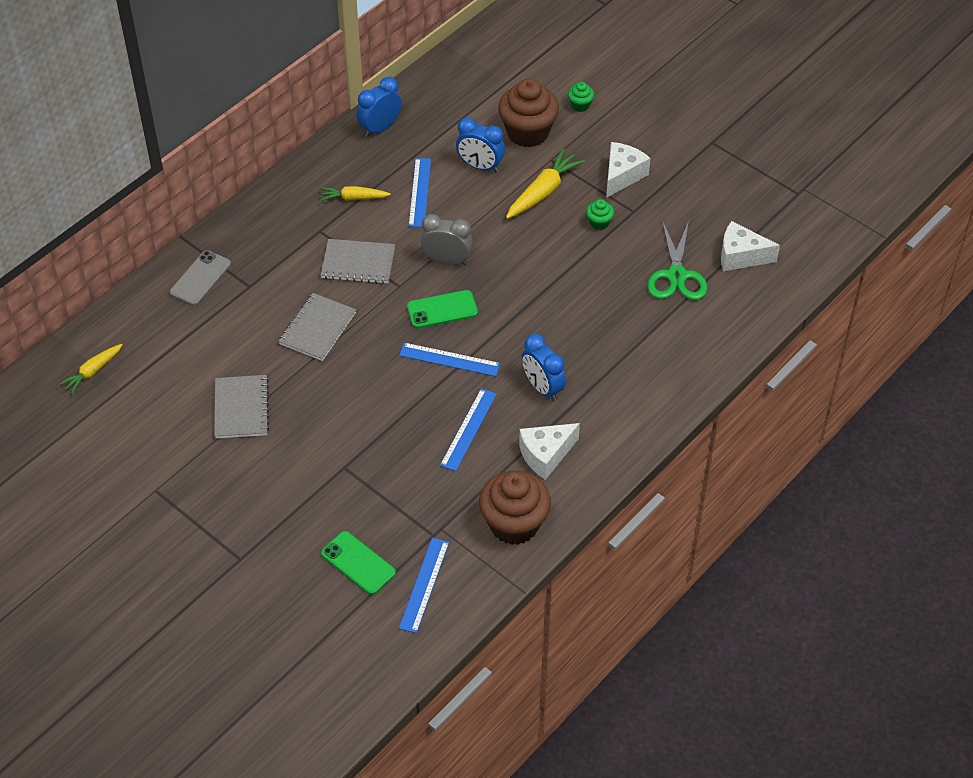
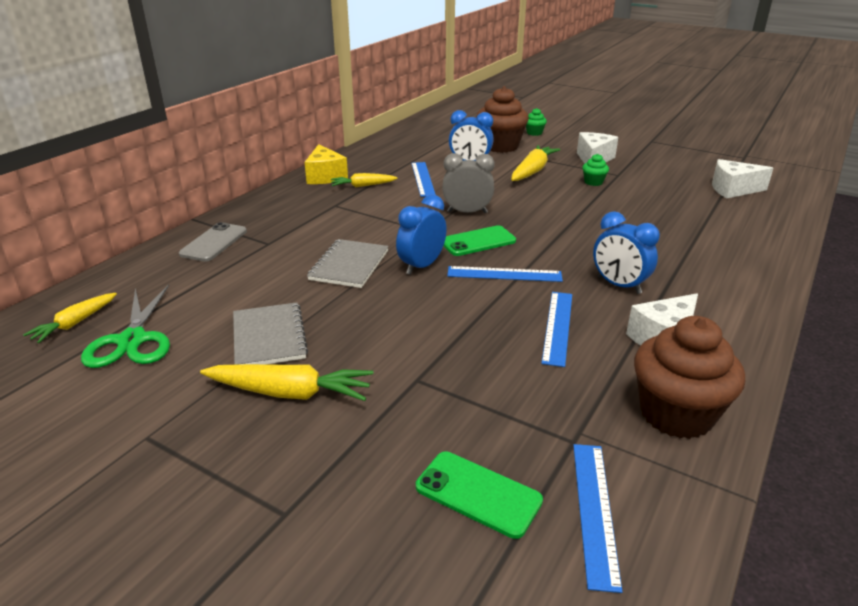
camera: 10 degrees left, 20 degrees down
grey notebook [321,239,395,284] -> none
blue clock [356,77,402,137] -> blue clock moved to [396,194,447,275]
green scissors [648,221,708,300] -> green scissors moved to [81,284,170,368]
none -> yellow carrot [200,364,373,401]
none -> yellow cheese [305,144,348,184]

